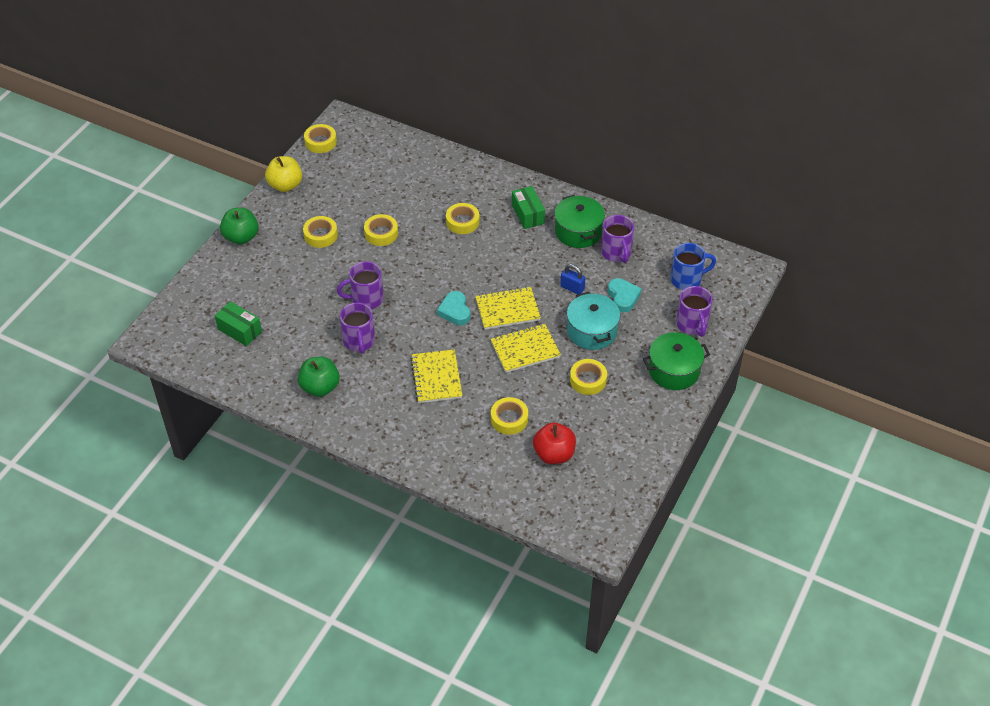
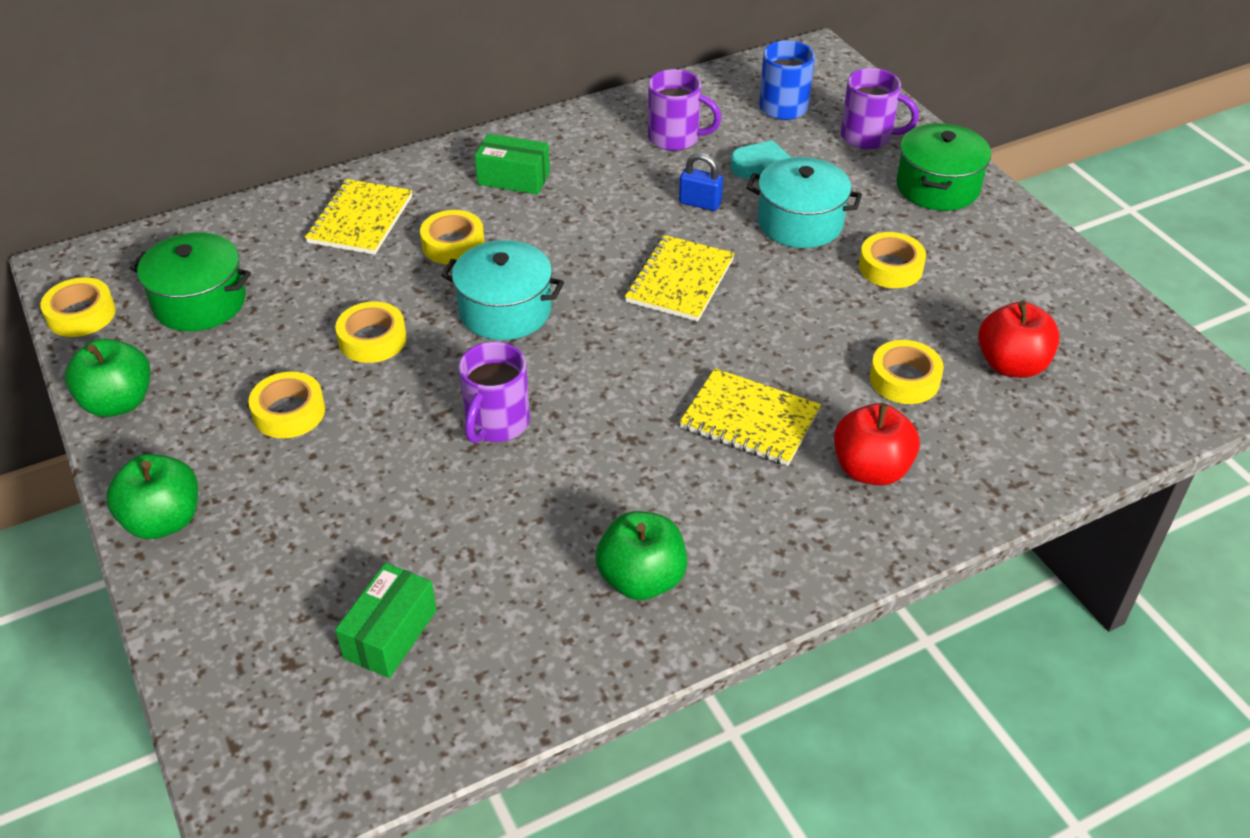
camera: 55 degrees left, 5 degrees down
green box [215,301,262,346] -> green box turned 45 degrees counterclockwise [335,563,437,678]
yellow apple [265,156,302,192] -> green apple [65,339,150,417]
purple mug [340,302,375,354] -> none
turquoise heart [437,291,470,325] -> none
yellow notebook [491,324,561,373] -> yellow notebook moved to [305,179,413,255]
green pot [554,195,605,248] -> green pot moved to [130,232,251,331]
blue padlock [560,264,585,294] -> blue padlock turned 45 degrees clockwise [679,153,723,211]
none -> turquoise pot [441,240,564,340]
none -> red apple [834,403,920,486]

